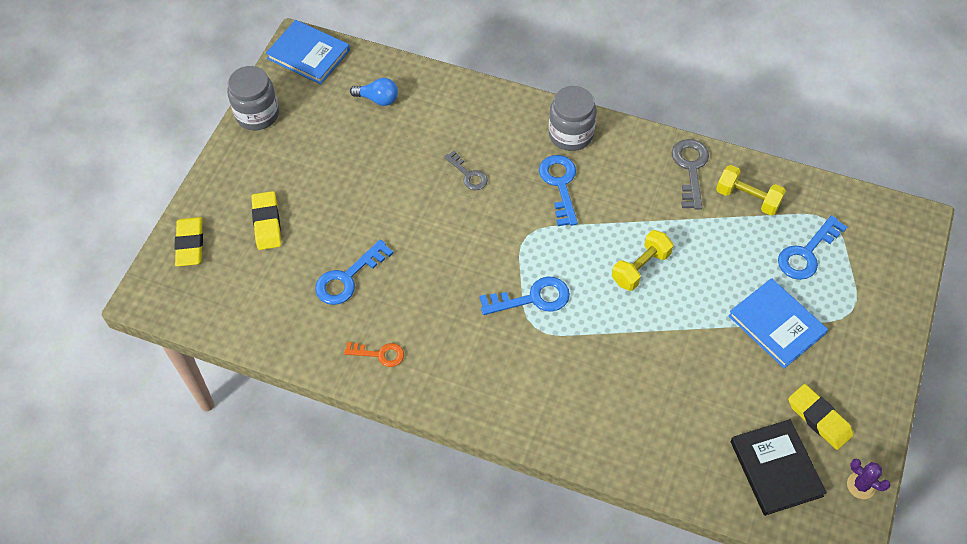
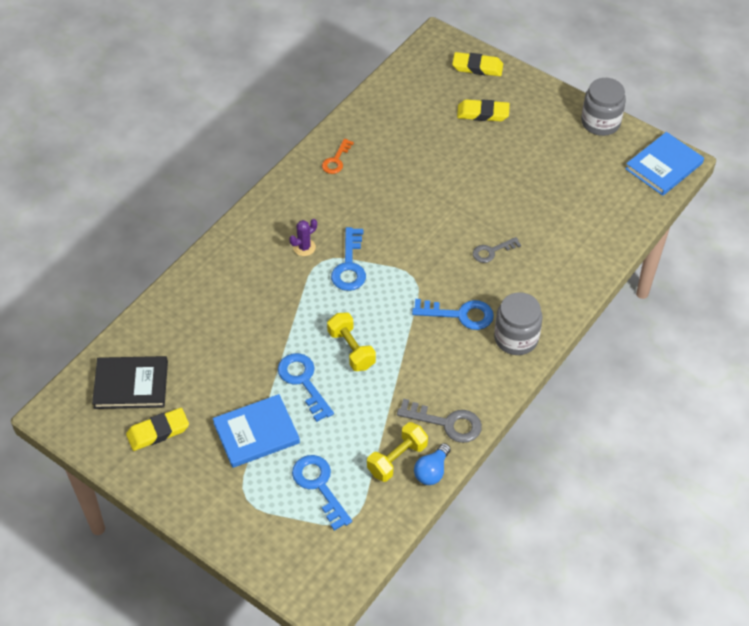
camera: 105 degrees right, 5 degrees down
blue key [315,239,393,305] -> blue key moved to [278,353,334,422]
blue light bulb [350,78,398,106] -> blue light bulb moved to [414,443,451,485]
purple cactus [847,459,890,499] -> purple cactus moved to [289,219,317,256]

